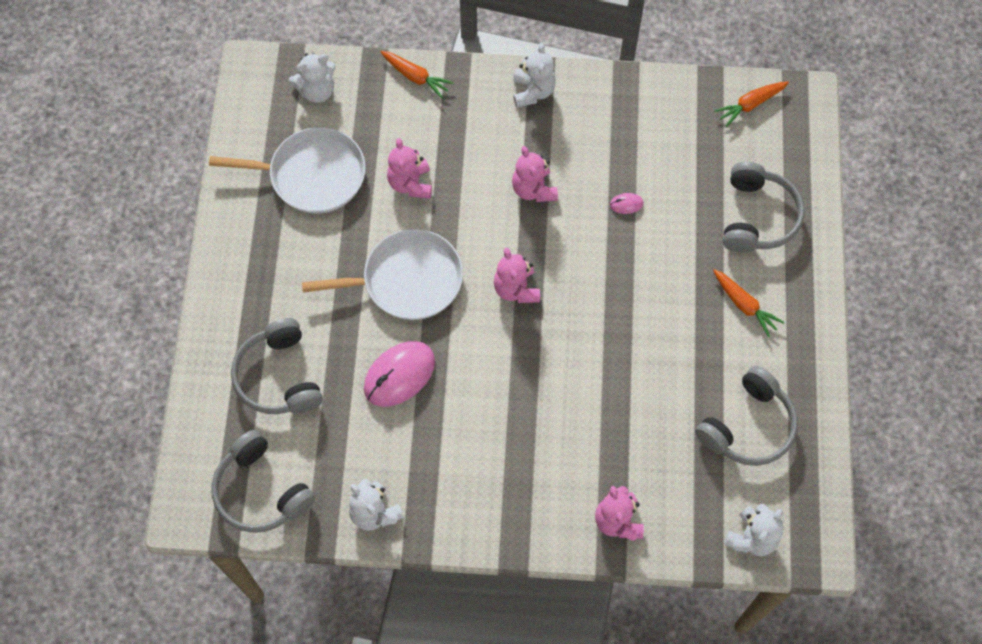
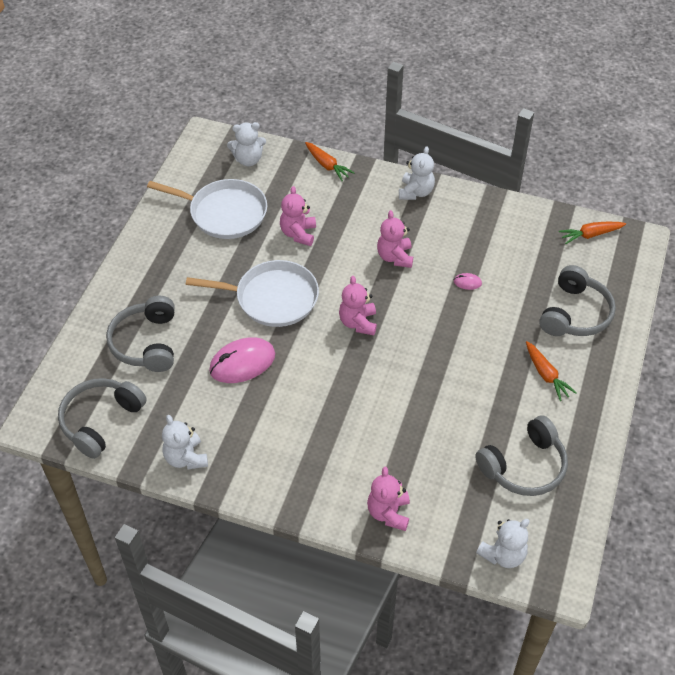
camera: 15 degrees right, 15 degrees down
grey headphones [212,430,315,533] -> grey headphones turned 60 degrees clockwise [58,378,147,459]

